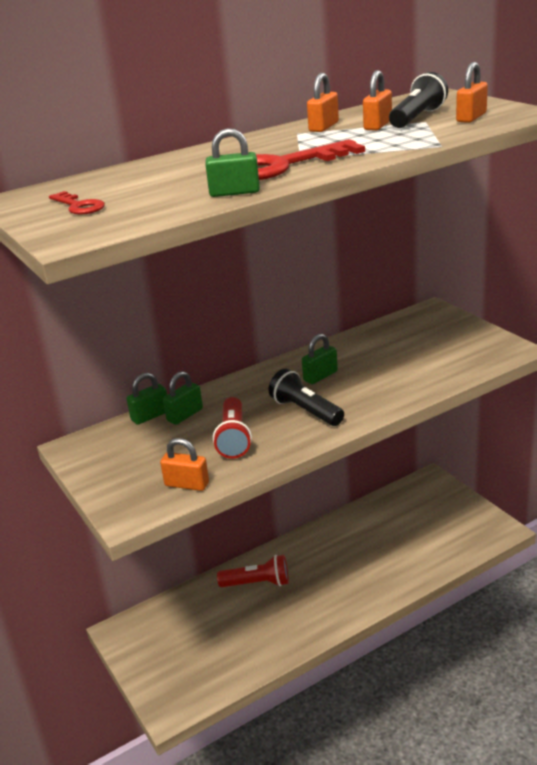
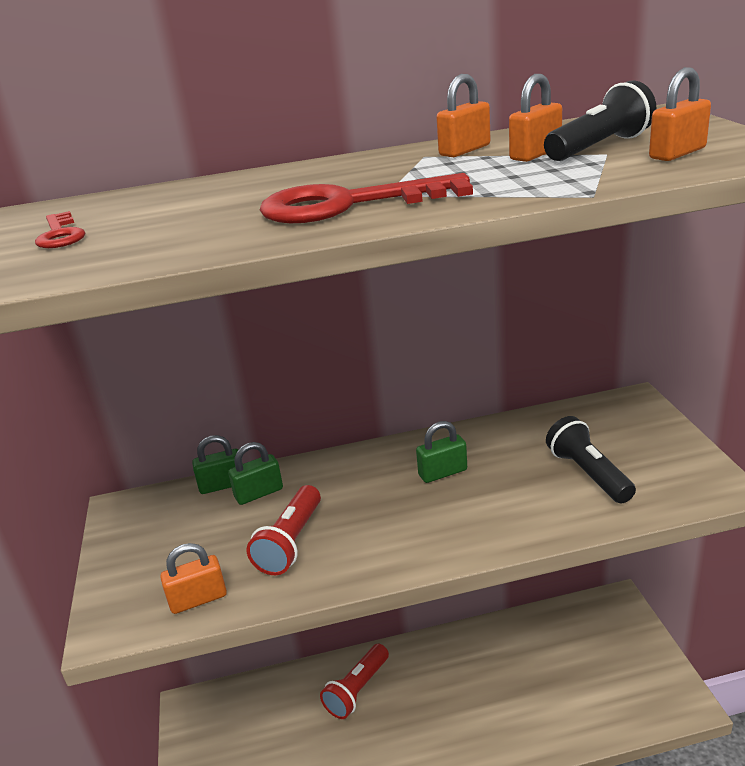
camera: 20 degrees right, 0 degrees up
orange padlock [160,438,209,491] -> orange padlock turned 60 degrees counterclockwise [160,543,227,614]
green padlock [205,128,260,197] -> none
red flashlight [217,555,289,587] -> red flashlight turned 105 degrees clockwise [320,644,389,719]
black flashlight [268,369,344,426] -> black flashlight moved to [546,416,636,503]

